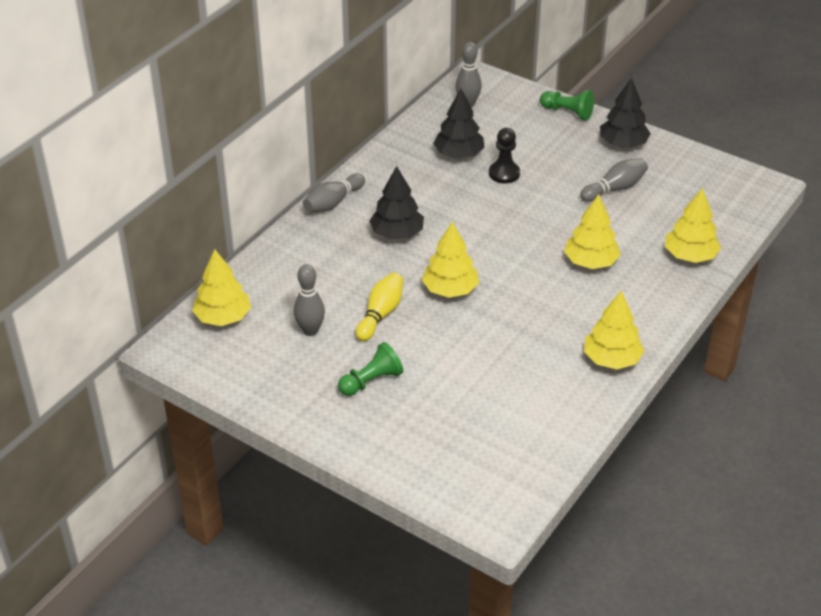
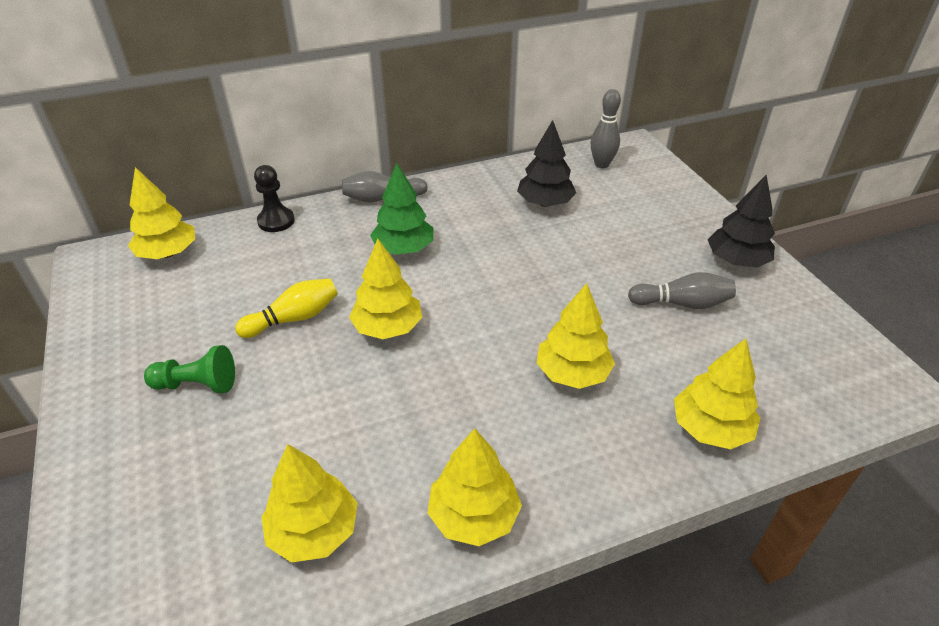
camera: 35 degrees right, 0 degrees up
grey bowling pin [294,264,325,336] -> none
black tree [369,166,424,239] -> green tree [370,163,434,255]
black pawn [489,128,520,184] -> black pawn moved to [254,165,295,232]
green pawn [540,90,594,121] -> none
none -> yellow tree [261,444,358,563]

